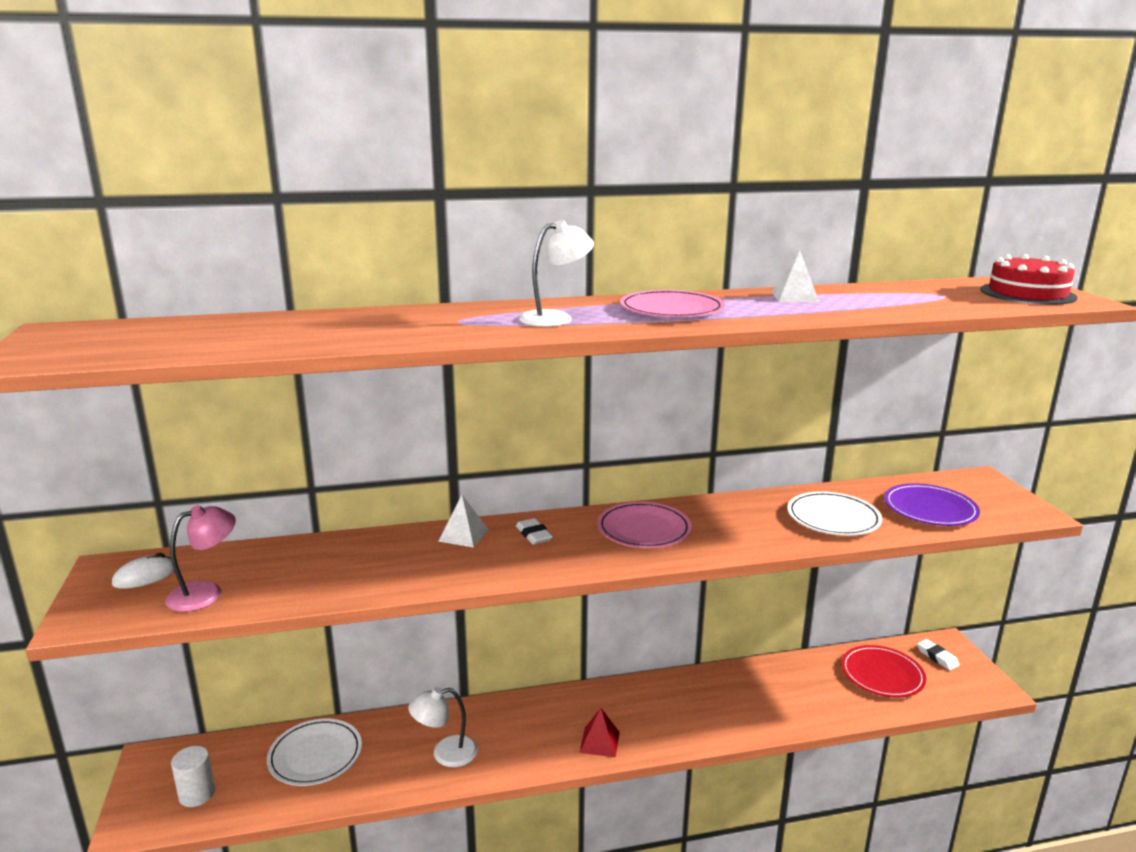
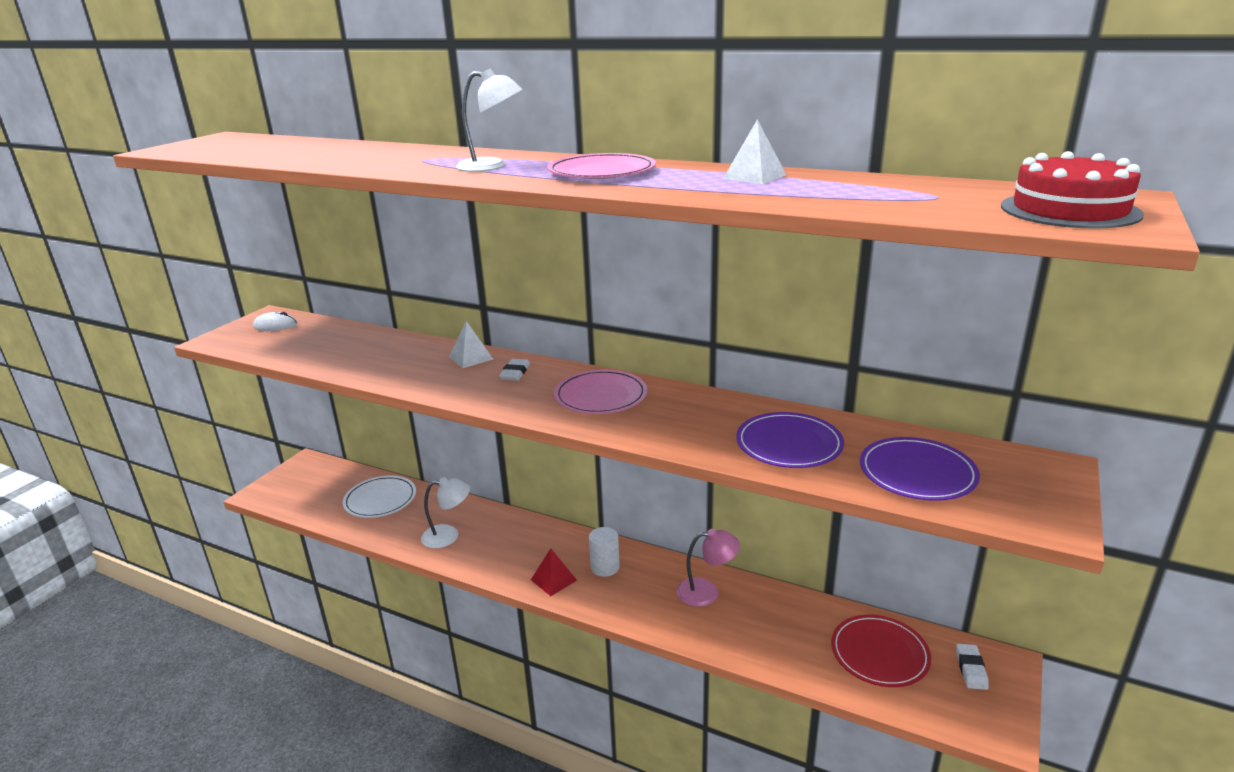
camera: 40 degrees right, 5 degrees up
pink lamp [165,505,236,612] -> pink lamp moved to [677,529,740,607]
white cylinder [171,746,215,807] -> white cylinder moved to [589,527,620,577]
white lamp [408,687,478,767] -> white lamp turned 150 degrees clockwise [421,477,470,548]
white plate [787,491,882,536] -> purple plate [736,412,844,468]

